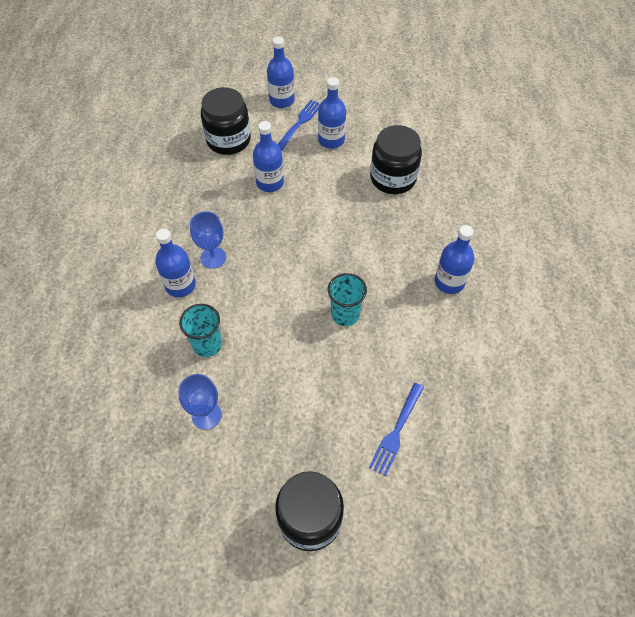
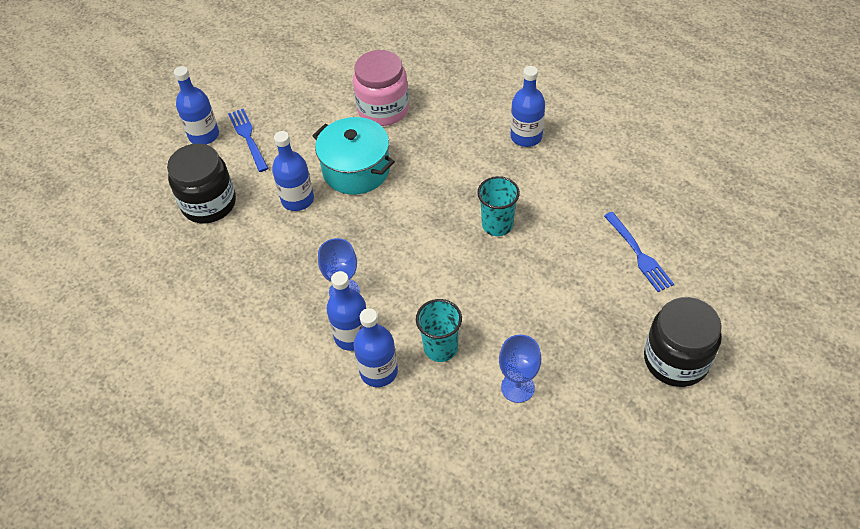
camera: 50 degrees left, 5 degrees down
blue bottle [318,77,346,149] -> blue bottle moved to [354,308,398,387]
black jar [370,125,422,194] -> pink jar [353,50,409,126]
none -> turquoise pot [312,117,395,195]

